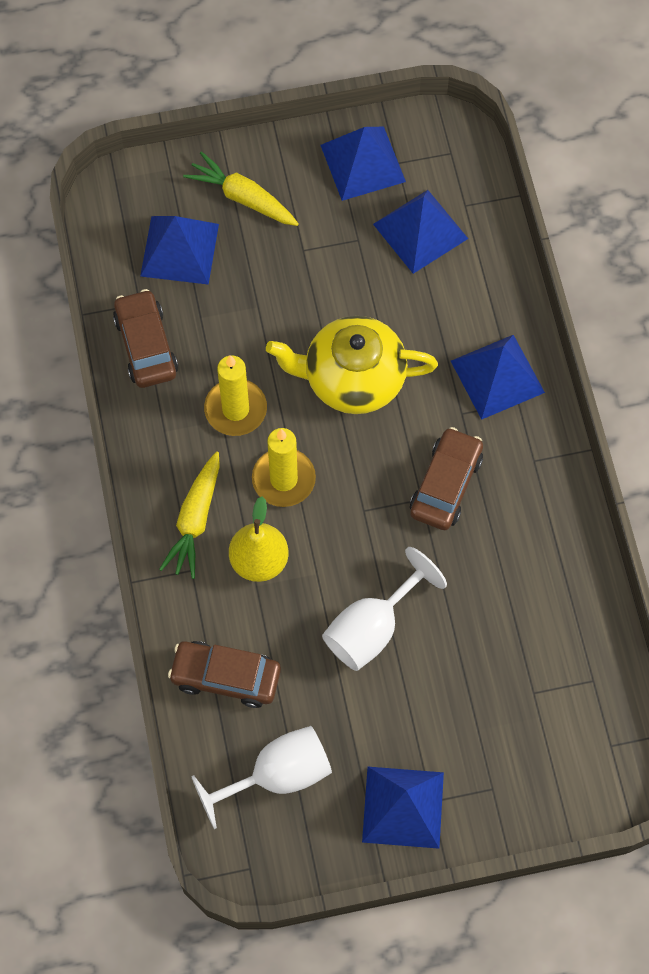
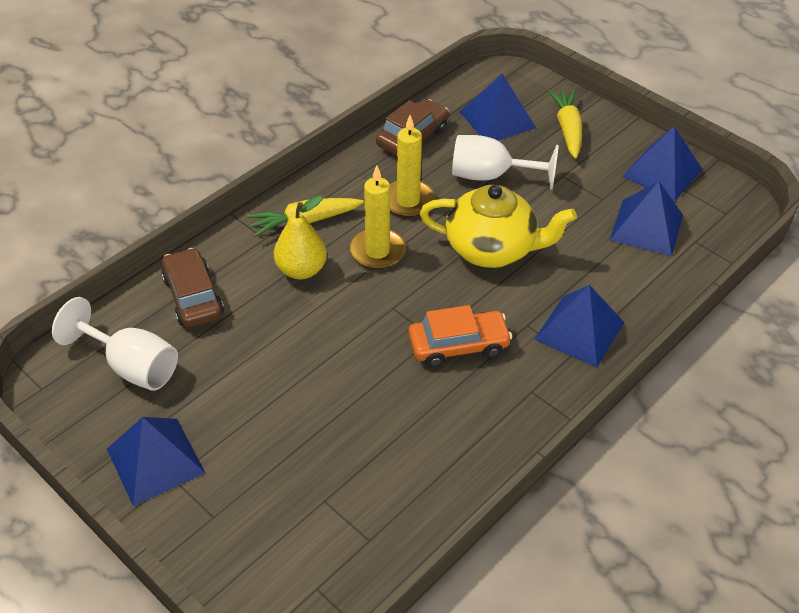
camera: 55 degrees right, 20 degrees down
yellow teapot [266,316,438,414] -> yellow teapot turned 135 degrees clockwise [420,185,577,268]
white goblet [322,547,447,671] -> white goblet moved to [452,135,559,190]
brown car [410,427,483,530] -> orange car [408,305,512,367]

